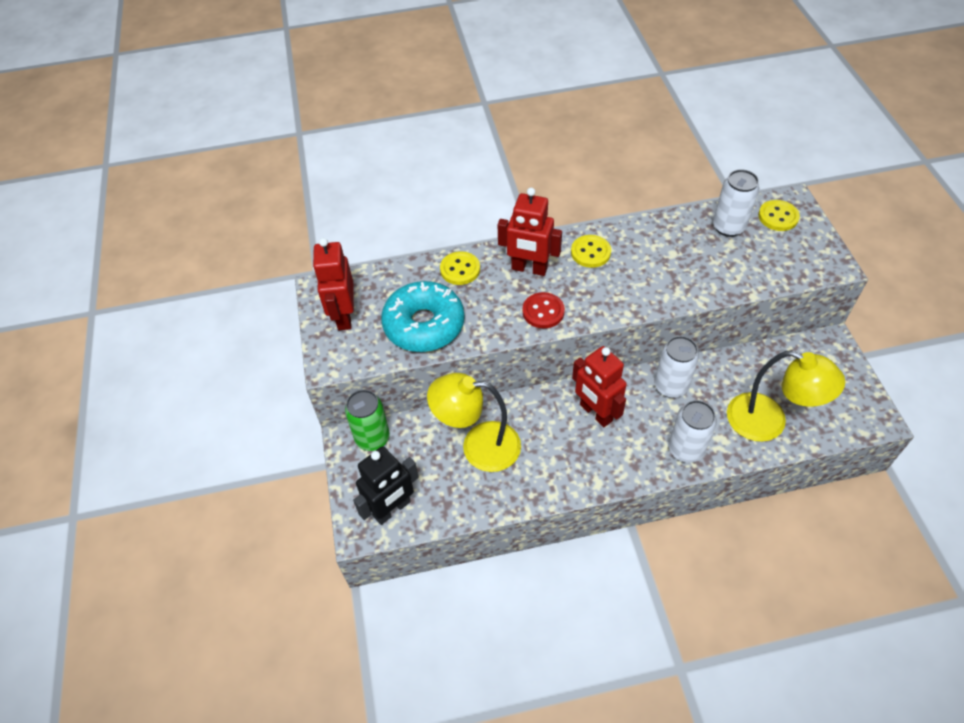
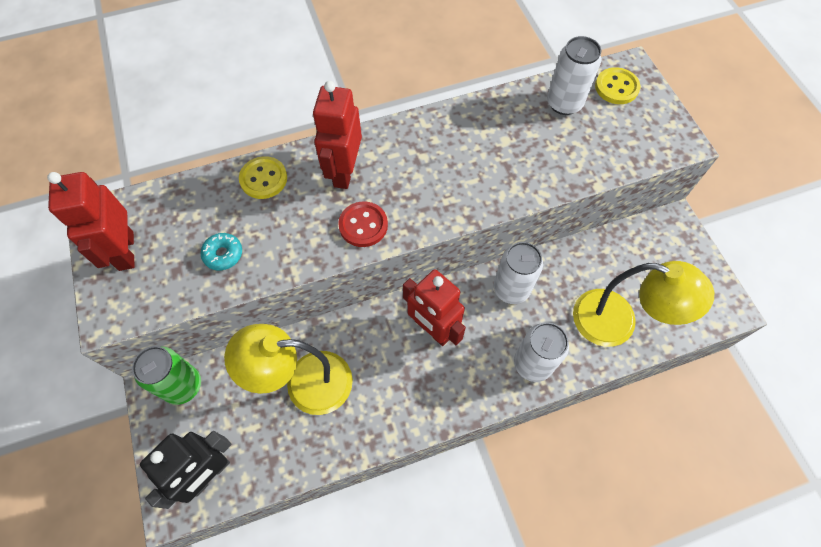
camera: 10 degrees left, 10 degrees up
turquoise donut [381,281,465,352] -> turquoise donut [200,233,242,271], size x0.41
red robot [497,188,562,276] -> red robot turned 90 degrees clockwise [313,81,362,189]
yellow button [571,235,611,268] -> none

